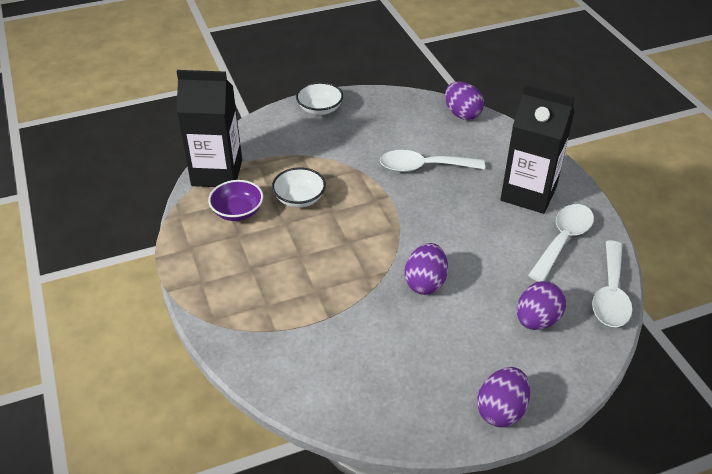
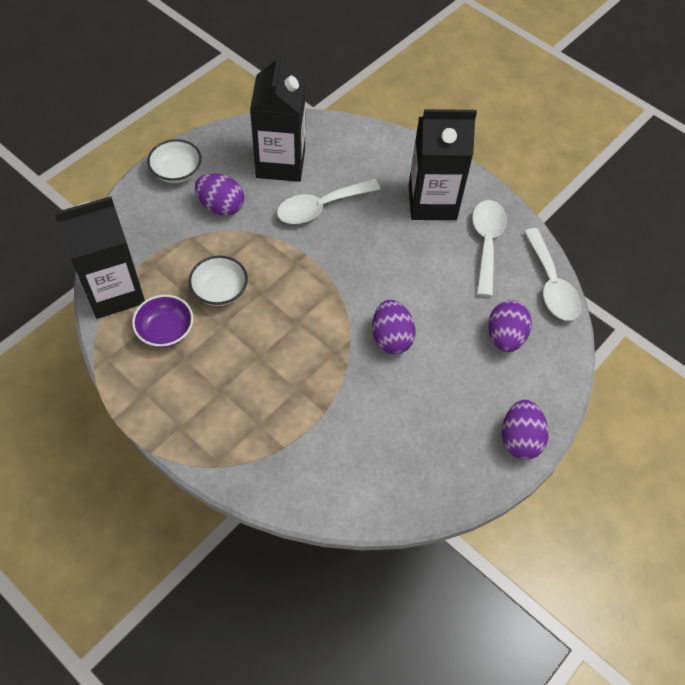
camera: 30 degrees left, 15 degrees up
purple egg [445,82,484,120] -> purple egg moved to [195,173,244,216]
none -> black carton [250,51,305,182]

